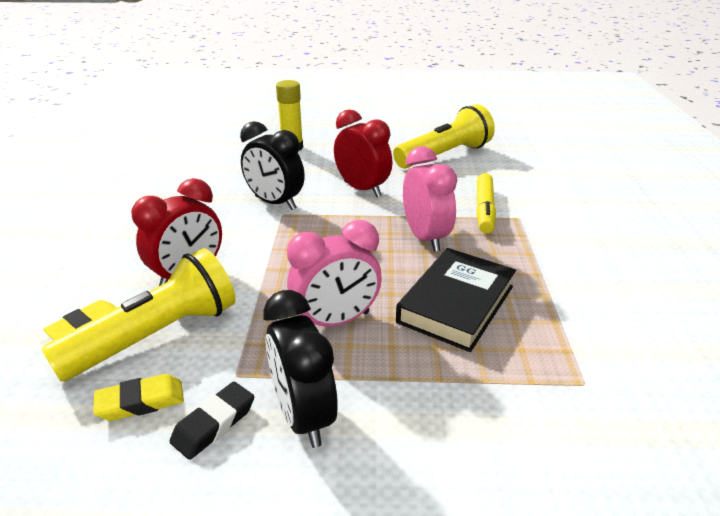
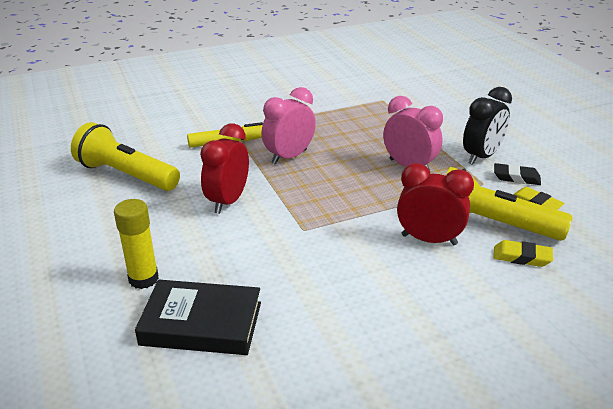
camera: 115 degrees left, 0 degrees up
black clock [240,121,305,210] -> none
black book [396,248,516,352] -> black book moved to [135,280,261,355]

